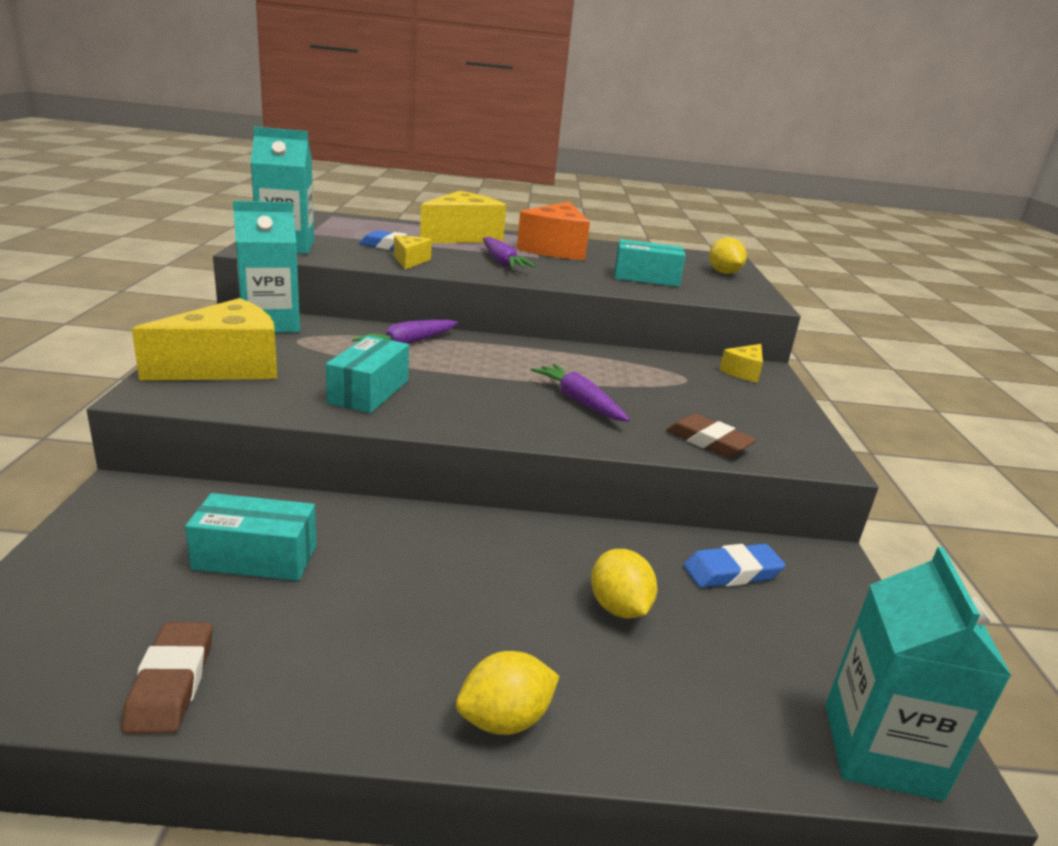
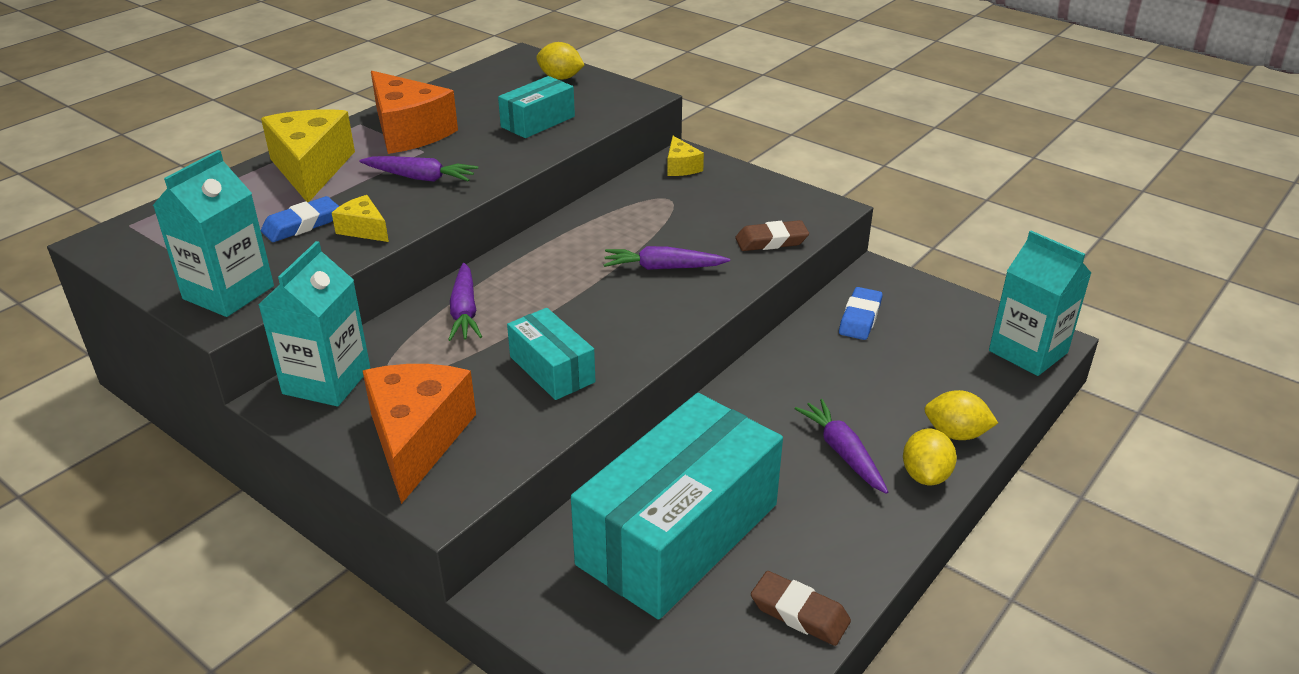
camera: 50 degrees left, 10 degrees up
yellow cheese [132,298,277,381] -> orange cheese [363,364,476,504]
turquoise box [185,493,316,581] -> turquoise box [571,393,783,620], size x2.06
yellow lemon [591,549,657,618] -> yellow lemon moved to [924,390,998,440]
none -> purple carrot [795,399,888,494]

